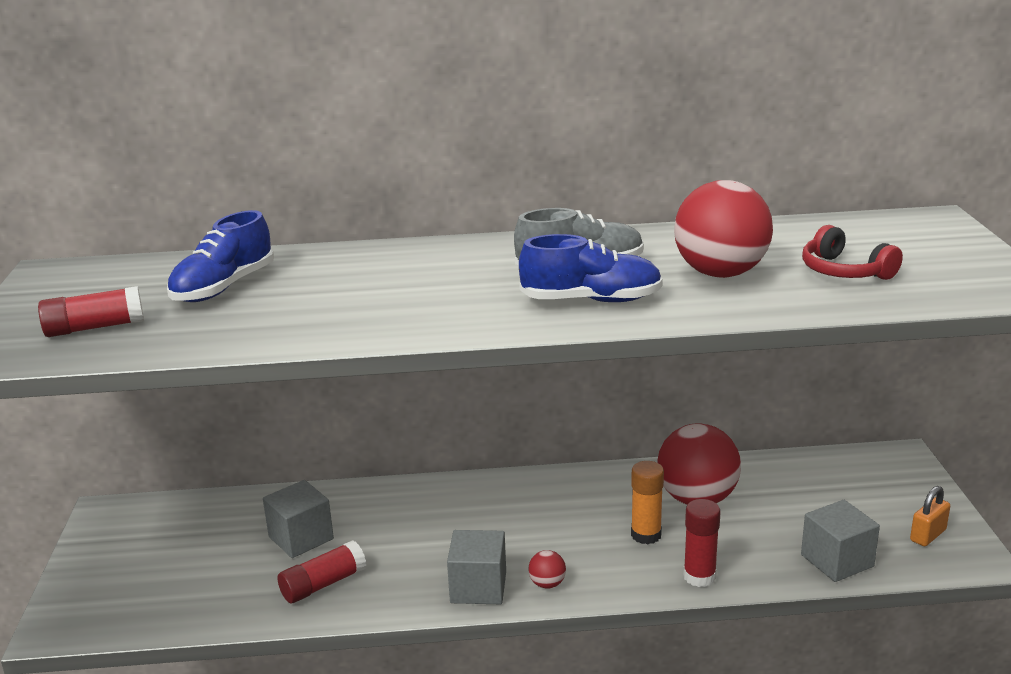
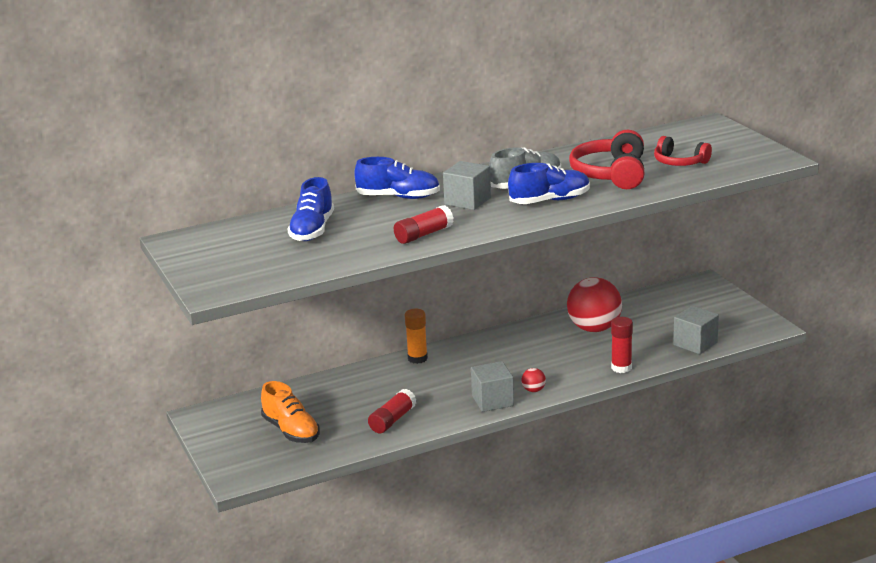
camera: 20 degrees left, 0 degrees up
red glue stick [38,286,144,337] -> red glue stick moved to [394,205,454,244]
grey cube [263,480,334,558] -> grey cube moved to [443,161,491,210]
orange glue stick [631,461,664,544] -> orange glue stick moved to [405,309,428,364]
red ball [674,180,773,278] -> red headphones [569,130,645,189]
orange padlock [910,486,950,546] -> none
none -> orange shoe [261,381,320,443]
none -> blue shoe [354,157,440,199]

